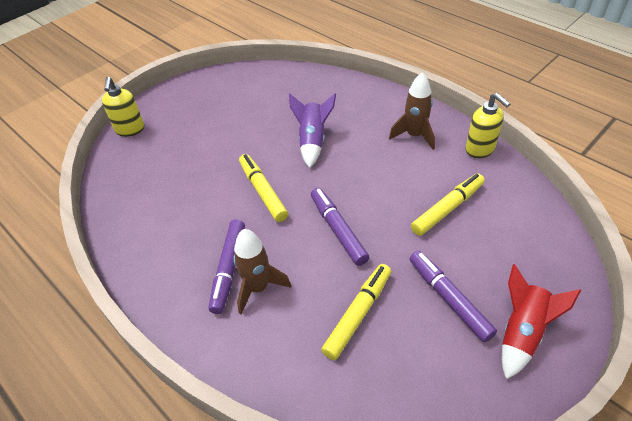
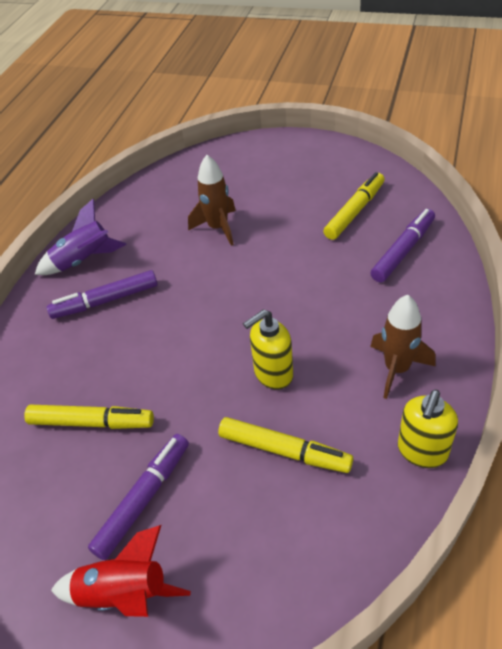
camera: 65 degrees right, 0 degrees up
yellow soap dispenser [102,77,144,137] -> yellow soap dispenser moved to [243,310,293,390]
brown rocket [233,229,291,314] -> brown rocket moved to [188,155,236,246]
yellow marker [239,154,288,222] -> yellow marker moved to [323,172,385,240]
purple rocket [289,94,336,168] -> purple rocket moved to [35,199,127,275]
purple marker [311,188,369,266] -> purple marker moved to [371,209,435,282]

